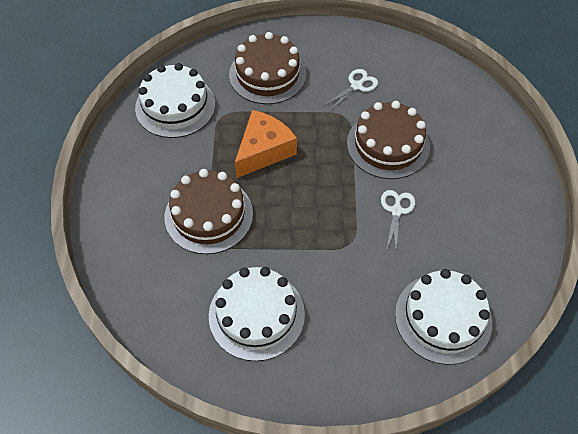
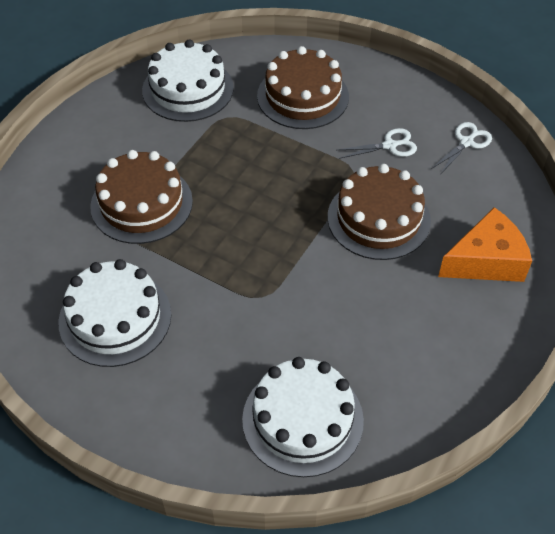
camera: 30 degrees right, 5 degrees down
orange cheese [235,110,297,178] -> orange cheese moved to [438,207,532,282]
white scissors [381,190,415,251] -> white scissors moved to [431,122,492,175]

